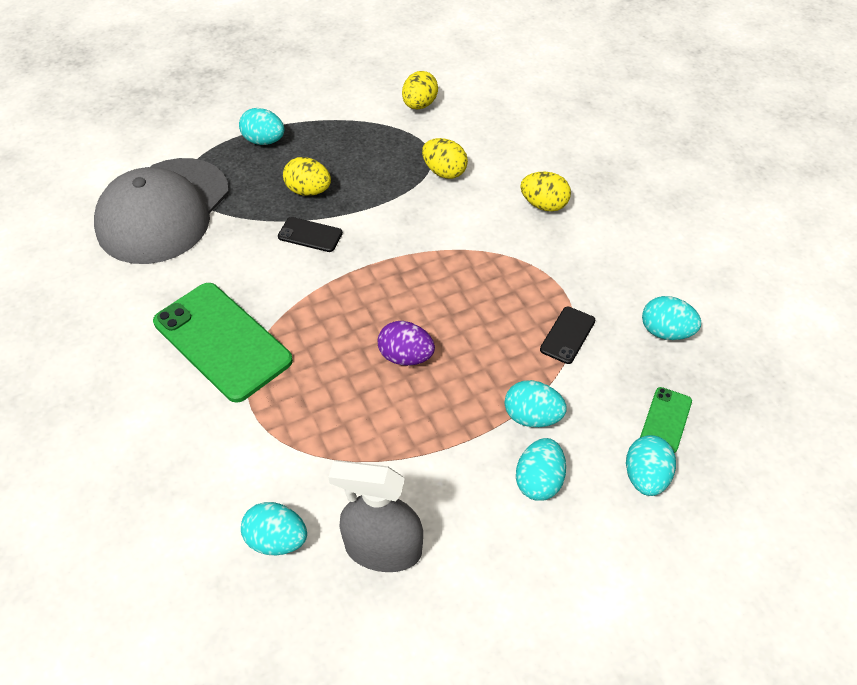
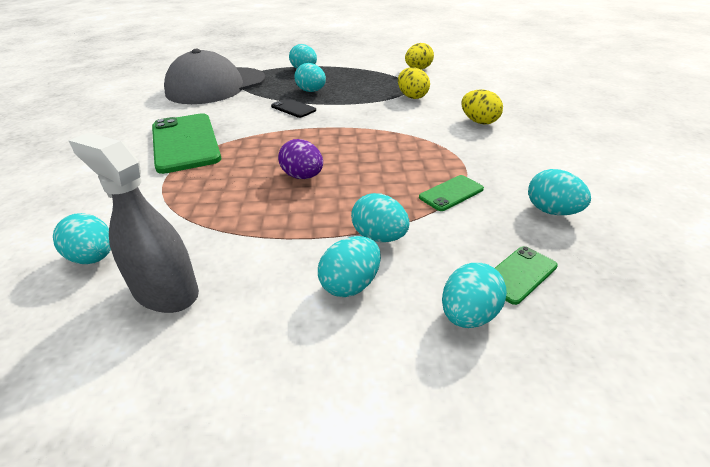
camera: 25 degrees right, 15 degrees down
yellow egg [283,157,331,196] -> turquoise egg [294,63,326,92]
black phone [540,306,595,364] -> green phone [419,175,484,211]

